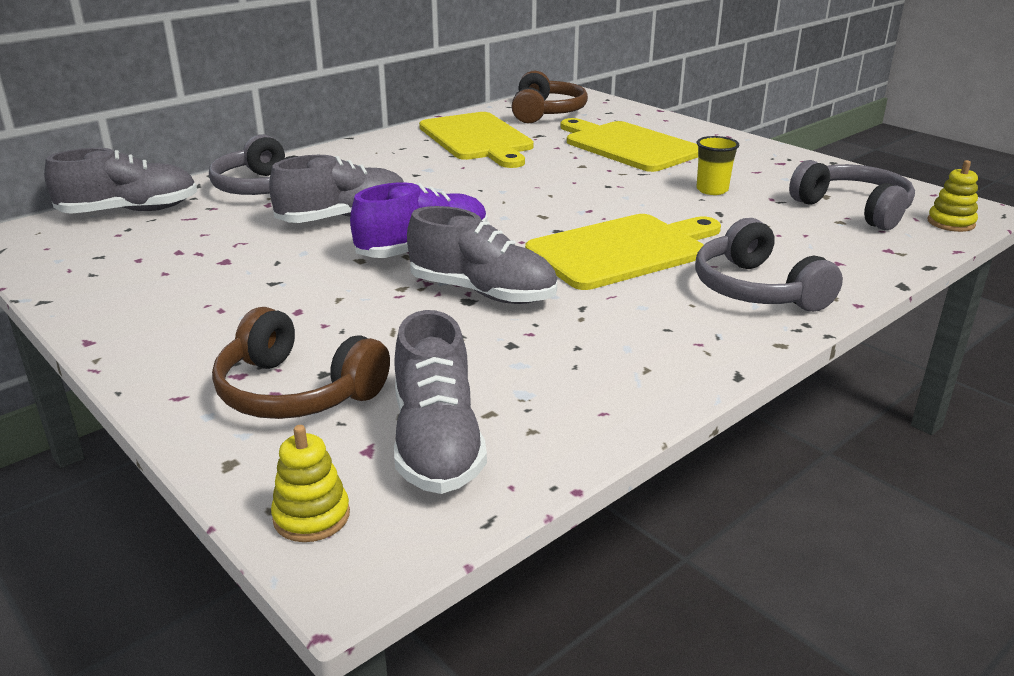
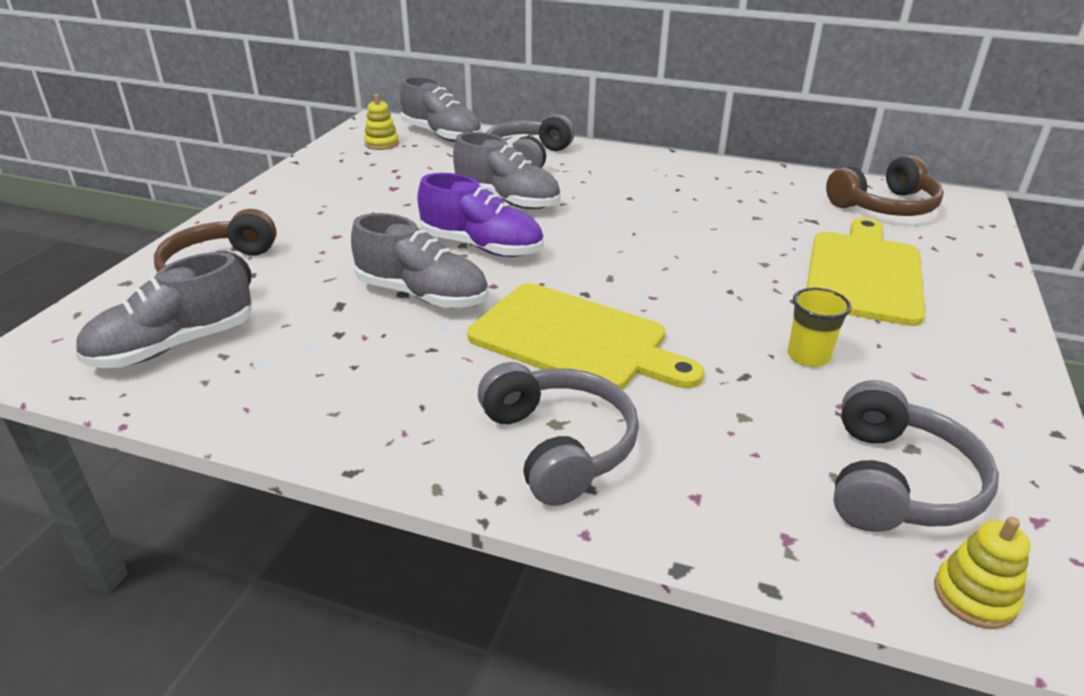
camera: 60 degrees right, 5 degrees up
yellow stacking toy [271,425,350,542] -> yellow stacking toy moved to [364,94,399,150]
grey shoe [407,206,557,304] -> grey shoe turned 60 degrees counterclockwise [351,213,488,308]
yellow cutting board [419,112,534,168] -> none
grey headphones [695,218,843,312] -> grey headphones turned 120 degrees clockwise [478,362,639,506]

